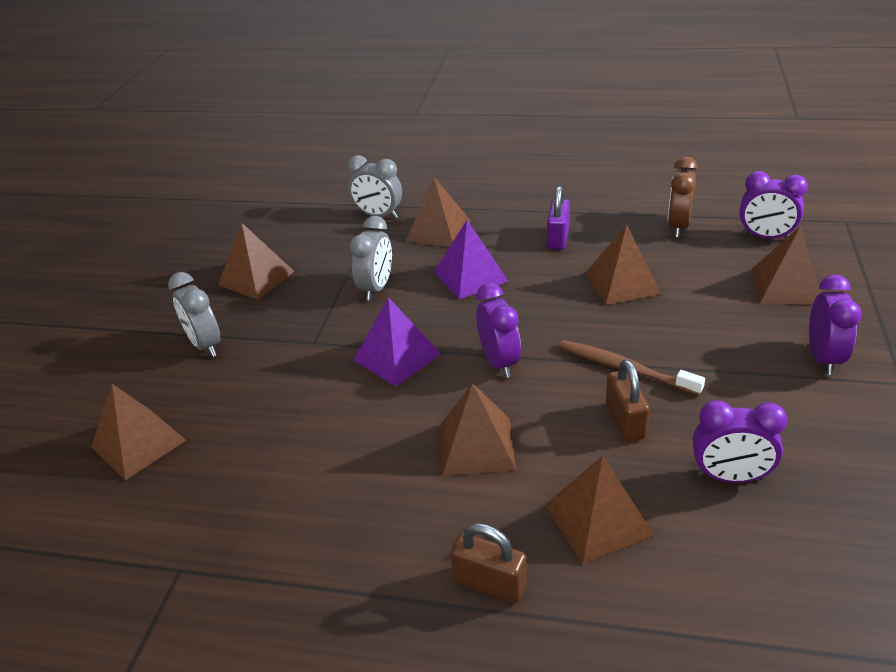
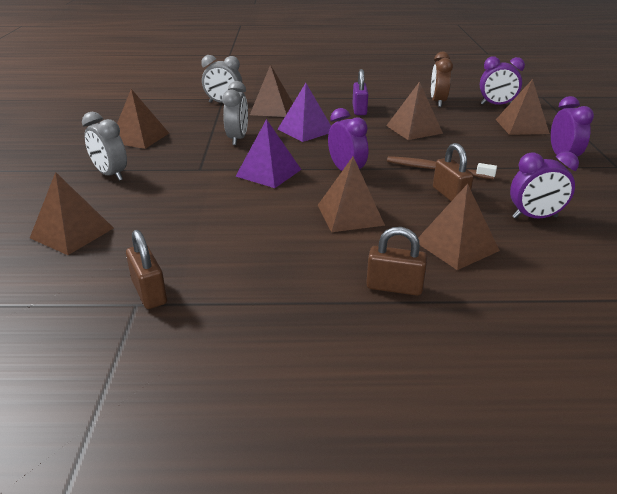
camera: 15 degrees left, 5 degrees down
none -> brown padlock [126,230,167,309]

